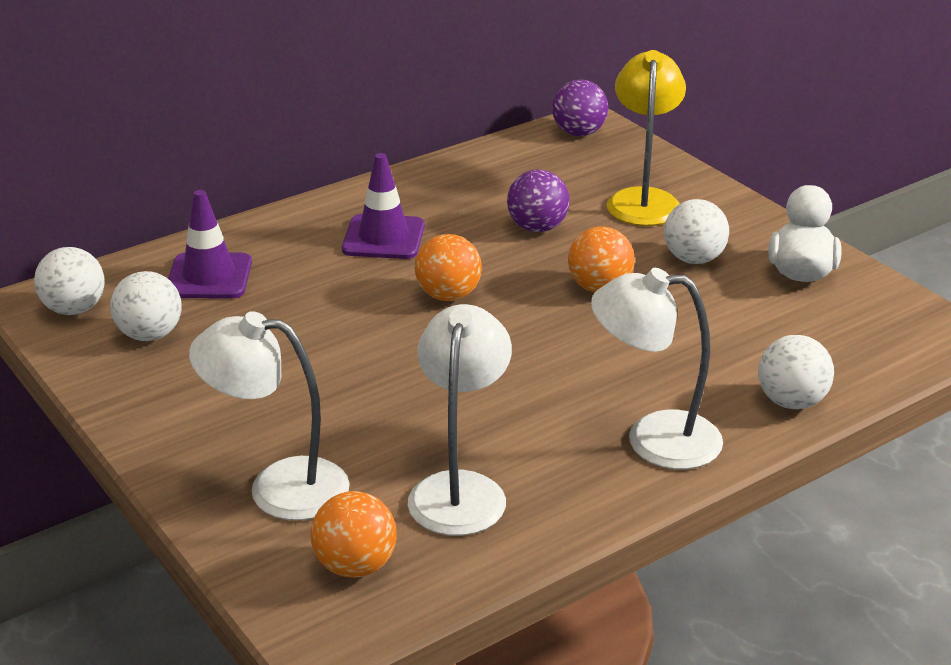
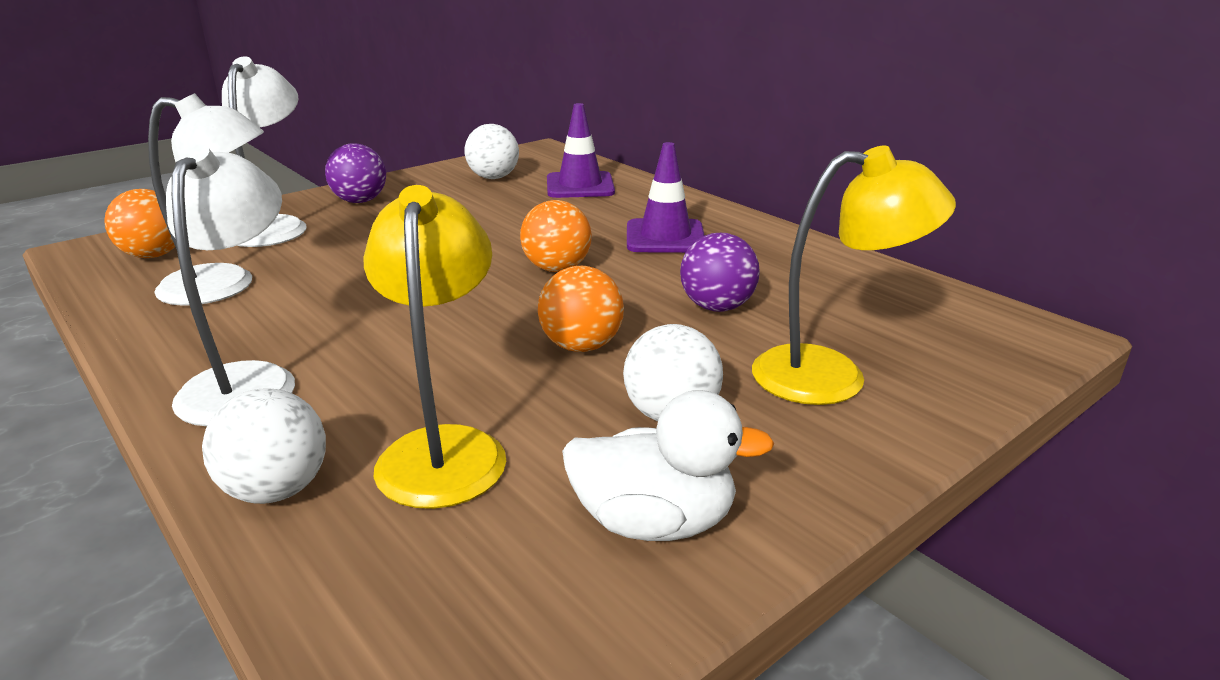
camera: 85 degrees right, 5 degrees down
white ball [34,247,105,315] -> none
purple ball [552,80,608,136] -> purple ball moved to [325,143,386,203]
none -> yellow lamp [364,185,506,509]

